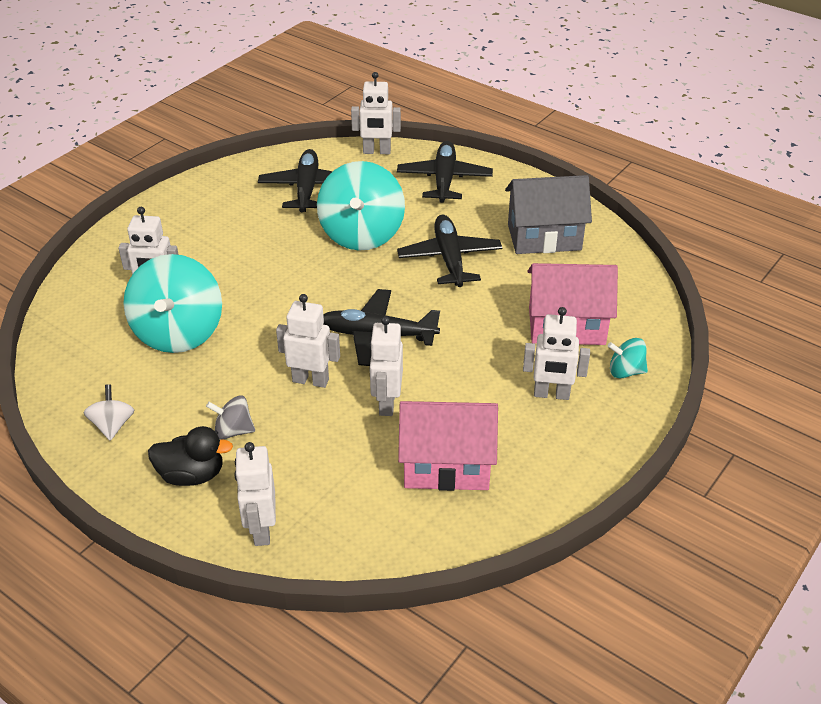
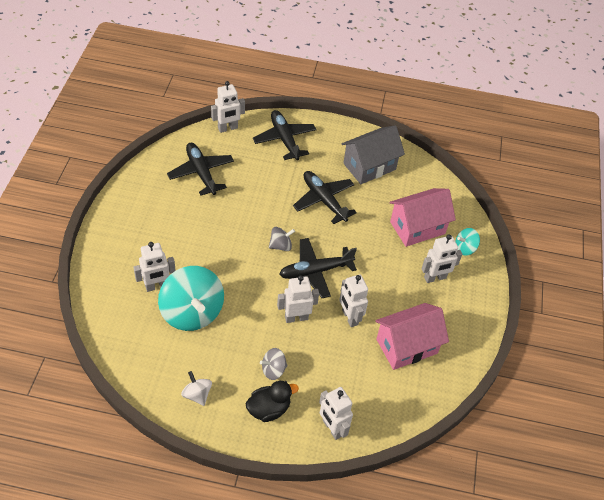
camera: 30 degrees left, 10 degrees up
turquoise spinning top [317,161,405,250] -> none
none -> grey spinning top [269,227,295,251]

